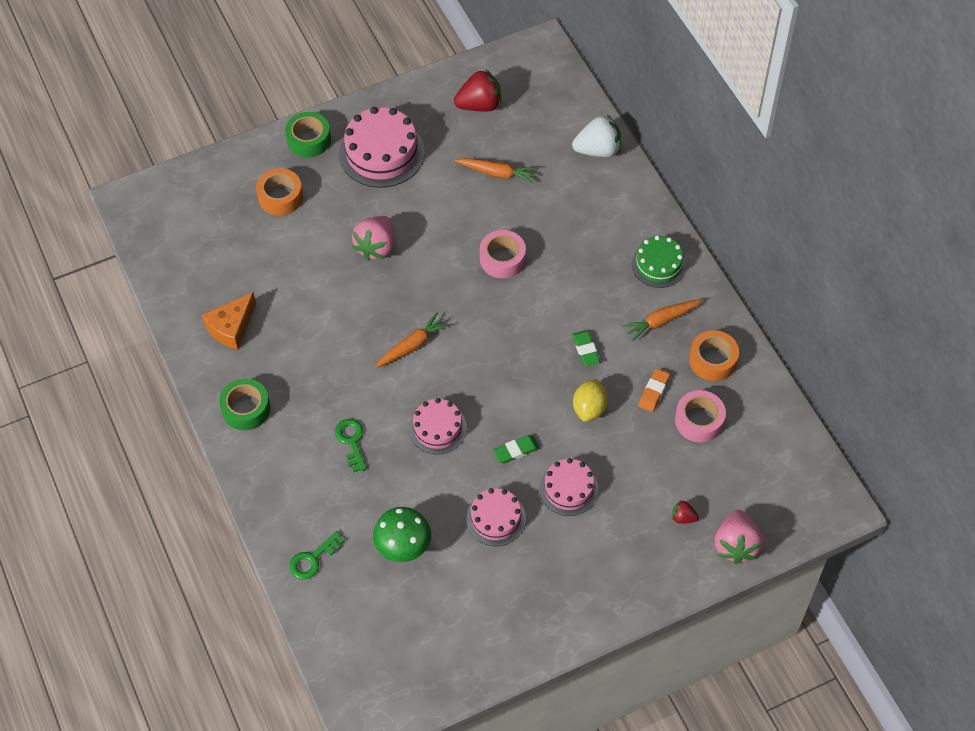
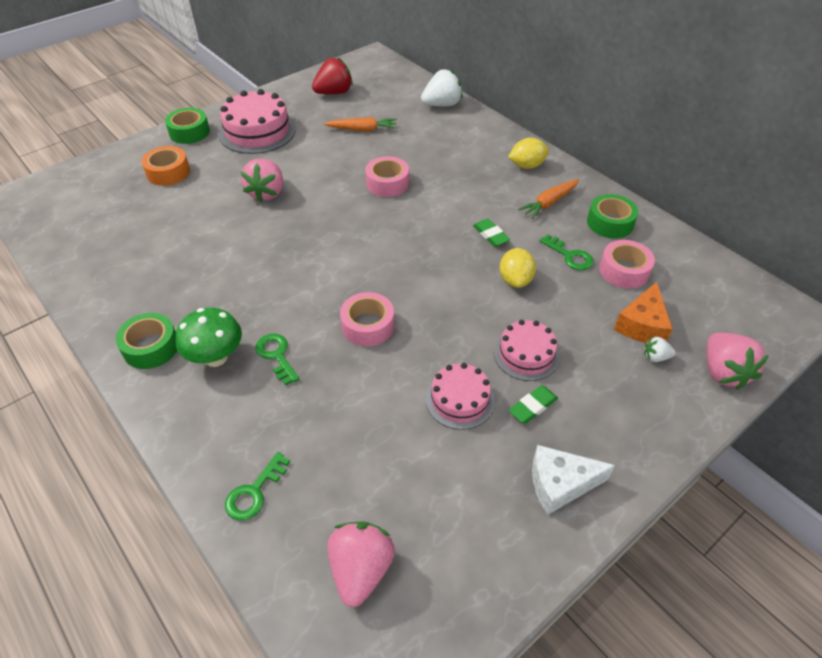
camera: 15 degrees left, 10 degrees down
orange cheese [202,292,256,350] -> orange cheese moved to [614,282,673,343]
green mushroom [373,507,431,562] -> green mushroom moved to [176,308,242,367]
orange carrot [375,312,450,368] -> none
pink cake [409,398,467,454] -> pink tape [340,292,395,346]
green eraser [493,435,540,464] -> green eraser moved to [509,385,558,424]
green cake [632,235,687,288] -> yellow lemon [508,138,549,169]
orange eraser [638,368,670,412] -> green key [540,234,593,270]
red strawberry [672,500,699,524] -> white strawberry [644,336,676,362]
orange tape [689,330,739,381] -> green tape [587,194,638,238]
none -> pink strawberry [328,522,395,607]
none -> white cheese [532,445,615,515]

